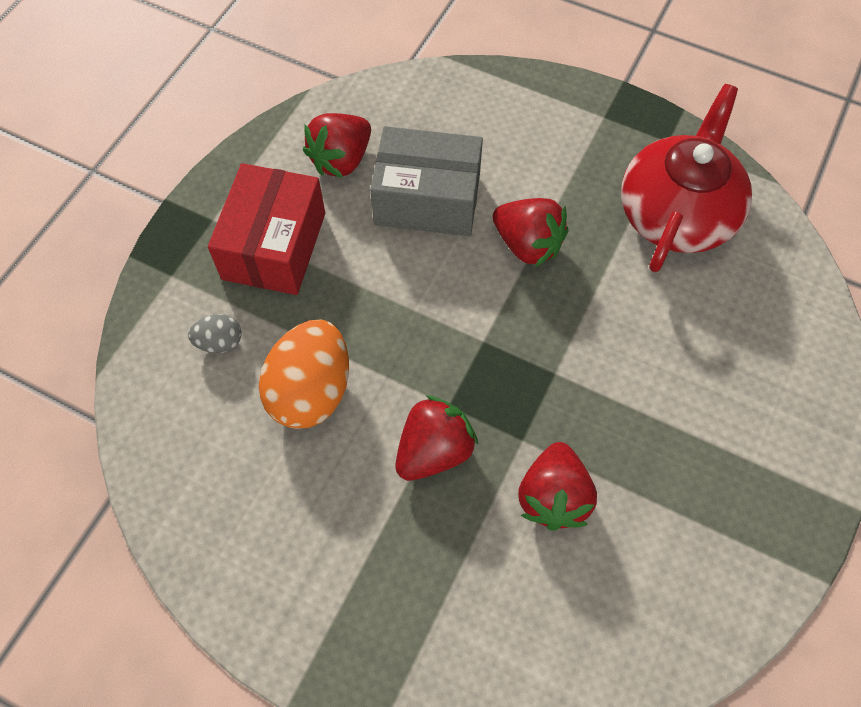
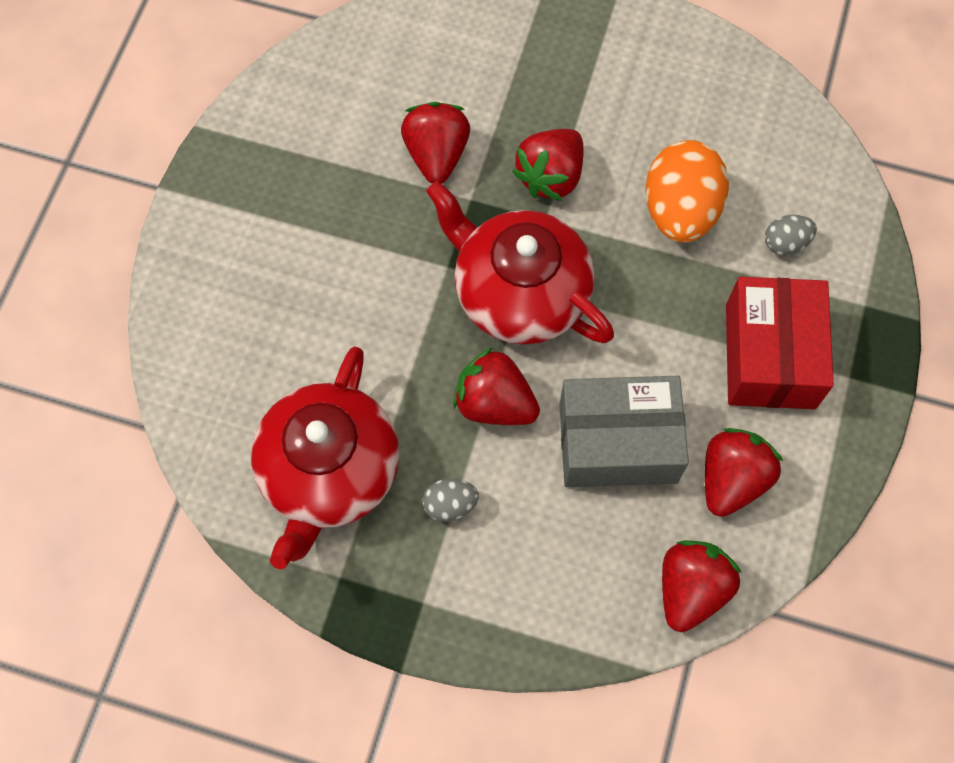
camera: 170 degrees right, 5 degrees up
none -> grey egg [423,479,479,522]
none -> red teapot [426,181,614,344]
none -> red strawberry [662,540,742,632]

